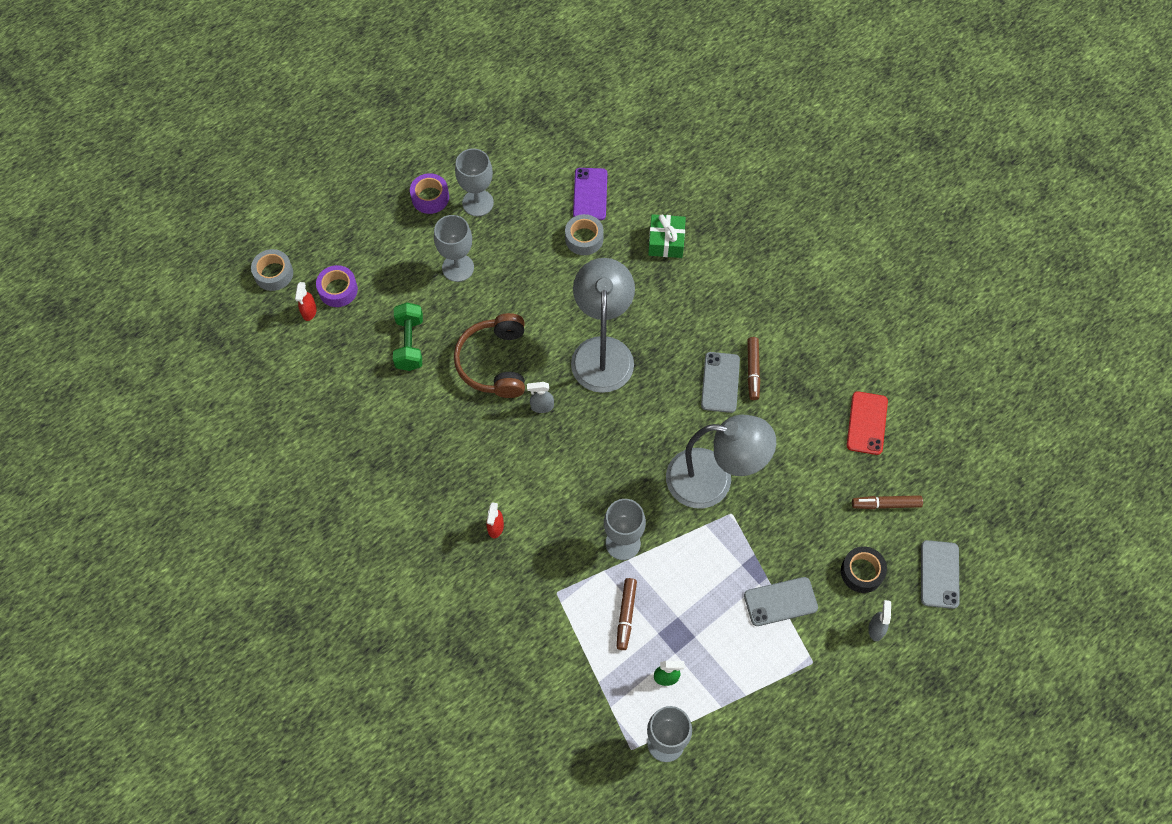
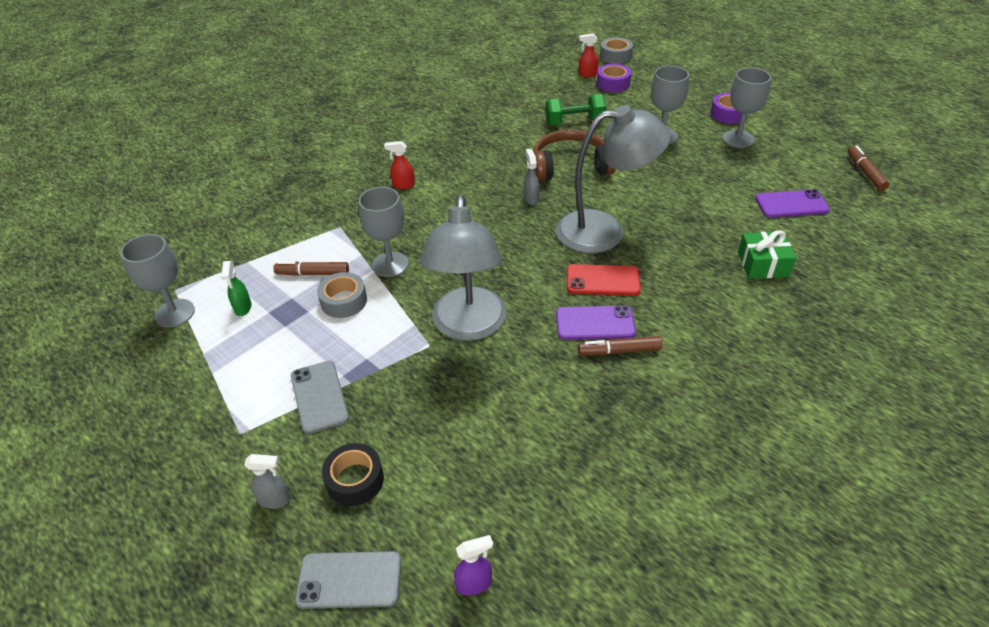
camera: 85 degrees right, 20 degrees down
grey tape [565,214,604,255] -> grey tape moved to [317,272,367,318]
grey phone [701,352,740,413] -> purple phone [556,306,636,340]
red phone [847,391,888,455] -> red phone moved to [567,264,641,295]
brown marker [852,495,923,509] -> brown marker moved to [848,145,889,191]
none -> purple spray bottle [454,535,493,596]

